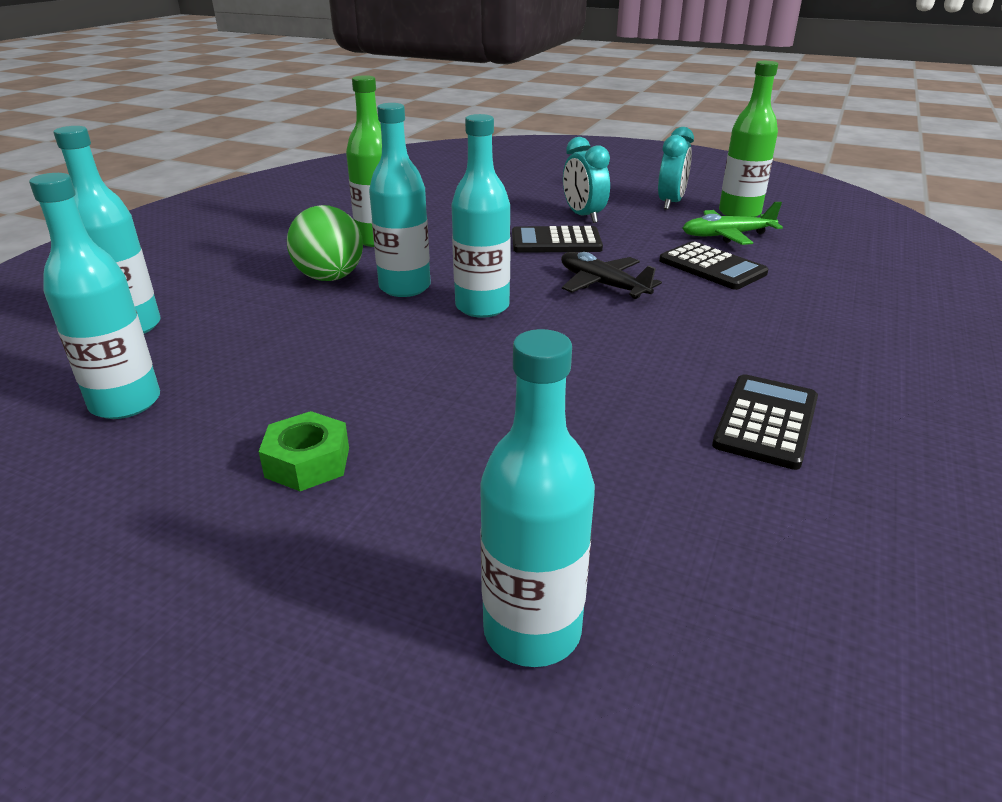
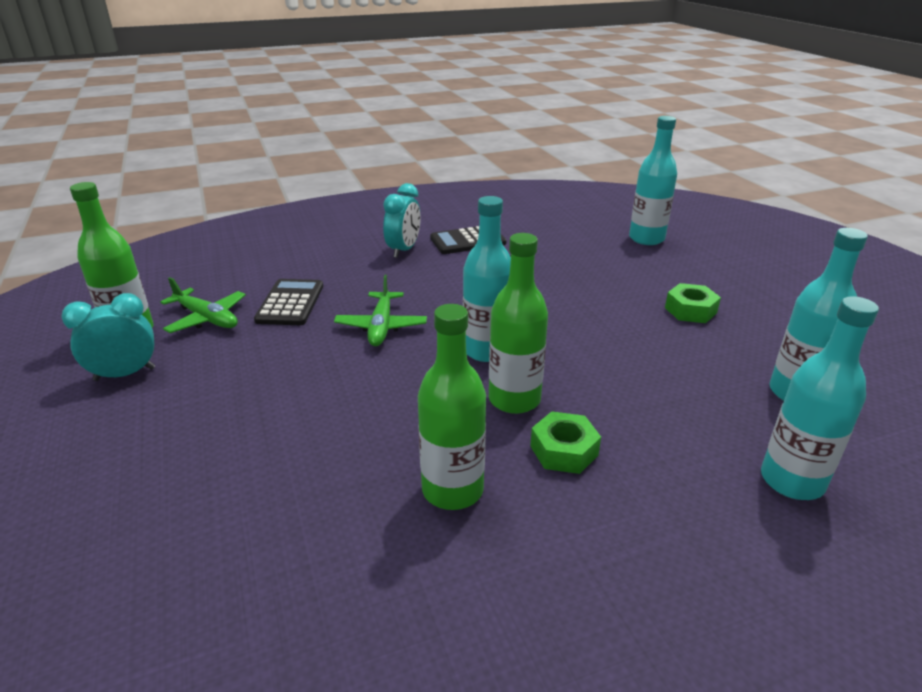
camera: 135 degrees left, 0 degrees up
green ball [287,205,363,281] -> green nut [530,411,601,474]
turquoise bottle [369,103,431,297] -> green bottle [489,233,548,414]
black calculator [512,226,603,253] -> none
black plane [561,252,662,299] -> green plane [334,275,427,346]
turquoise clock [563,137,610,223] -> turquoise clock moved to [383,183,421,258]

